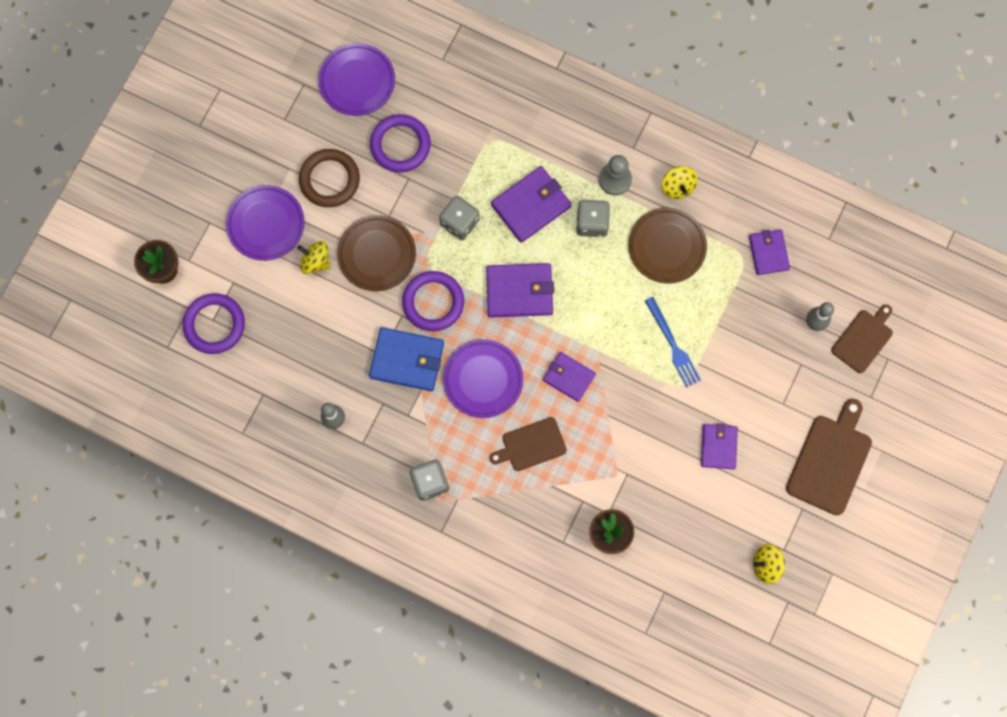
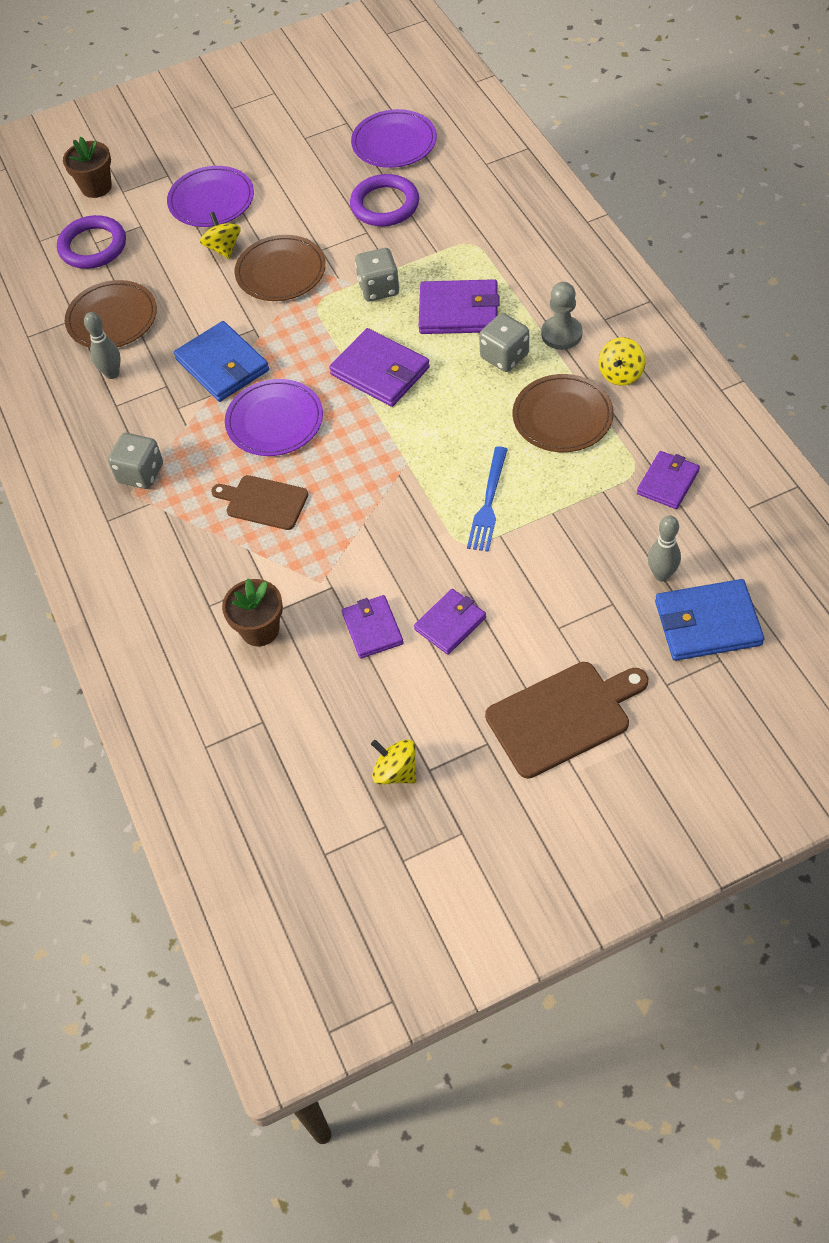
camera: 45 degrees right, 20 degrees down
brown ring [299,149,360,207] -> none
purple ring [402,271,464,331] -> none
purple wallet [543,352,596,402] -> purple wallet moved to [342,595,404,659]
brown cutting board [831,304,893,373] -> blue wallet [655,579,764,661]
none -> brown plate [65,280,157,348]

